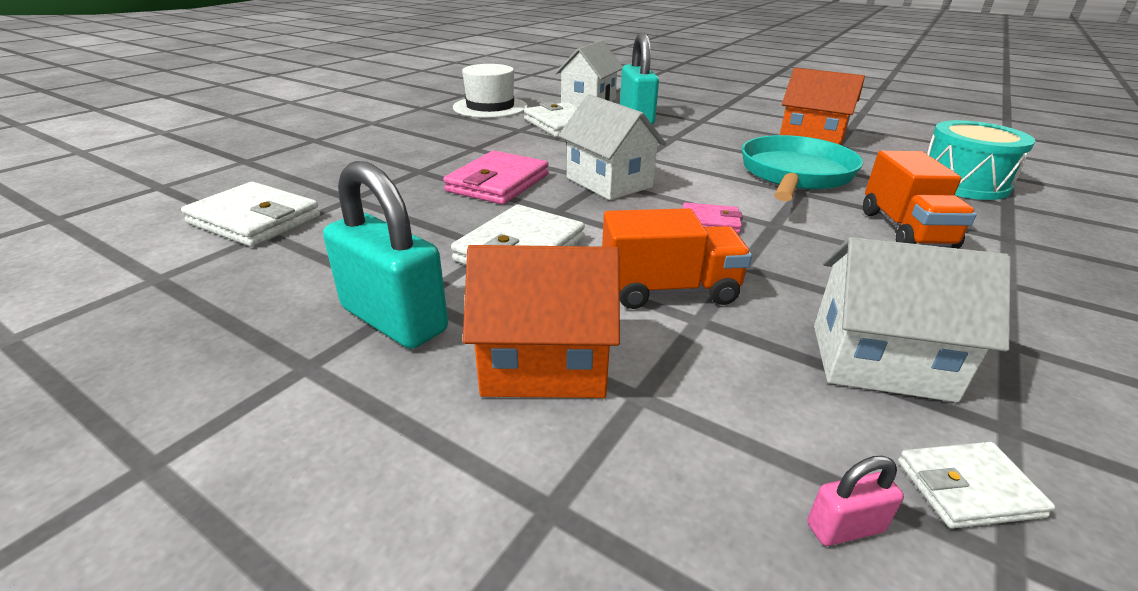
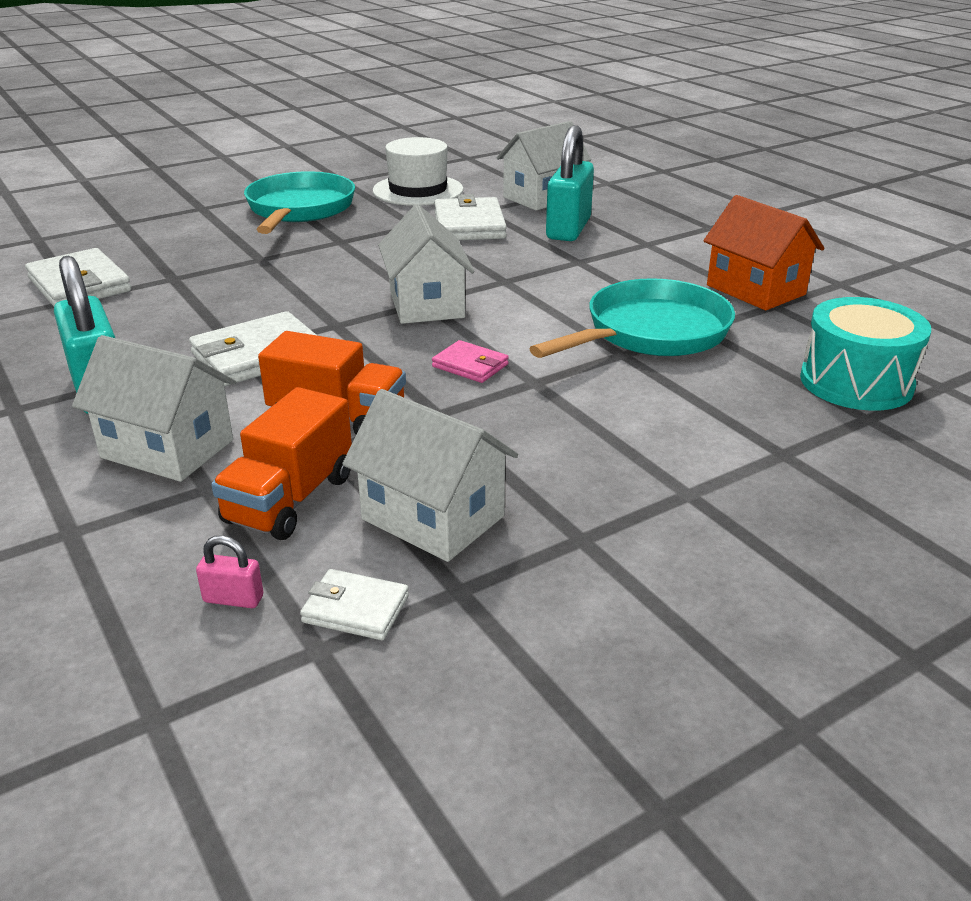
camera: 25 degrees right, 0 degrees up
pink wallet [443,151,549,204] -> none
orange house [463,245,620,398] -> white house [72,335,236,482]
orange truck [863,151,977,249] -> orange truck moved to [211,387,352,540]
none -> turquoise pan [244,171,355,234]

